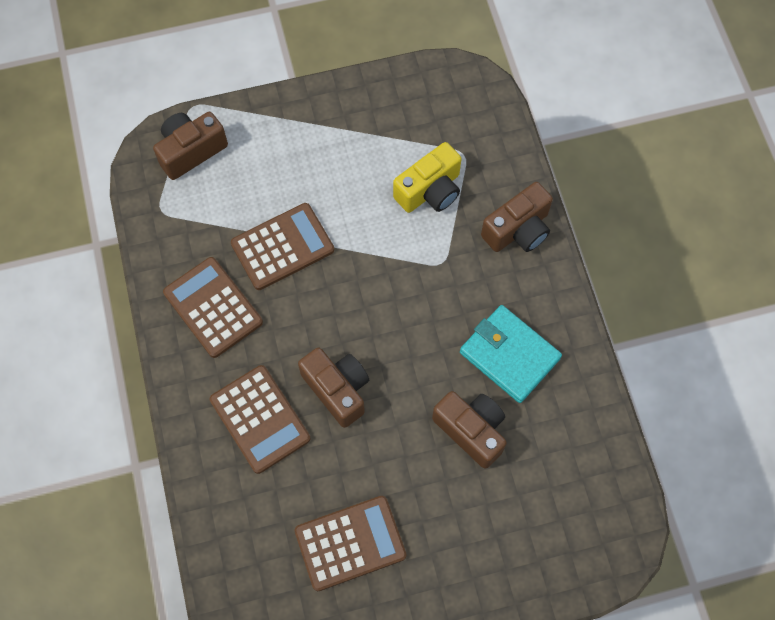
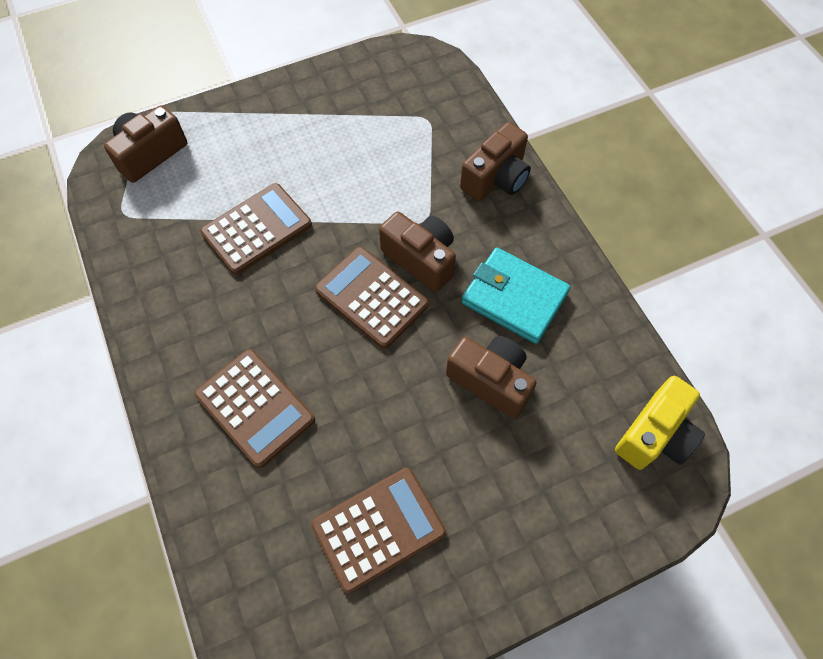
camera: 10 degrees left, 5 degrees down
brown calculator [163,257,263,358] -> brown calculator moved to [315,247,429,349]
brown camera [298,347,369,428] -> brown camera moved to [379,211,456,292]
yellow camera [393,142,461,213] -> yellow camera moved to [615,376,705,470]

